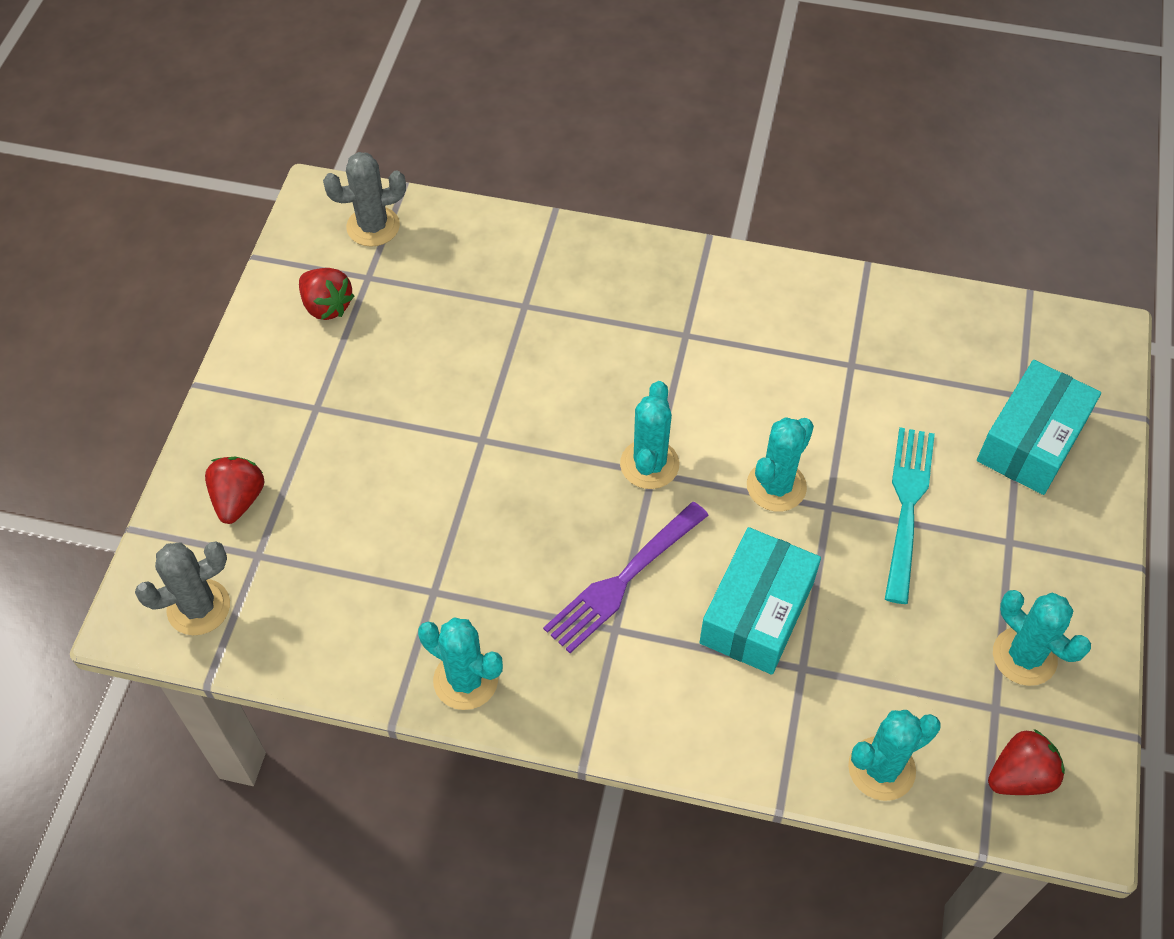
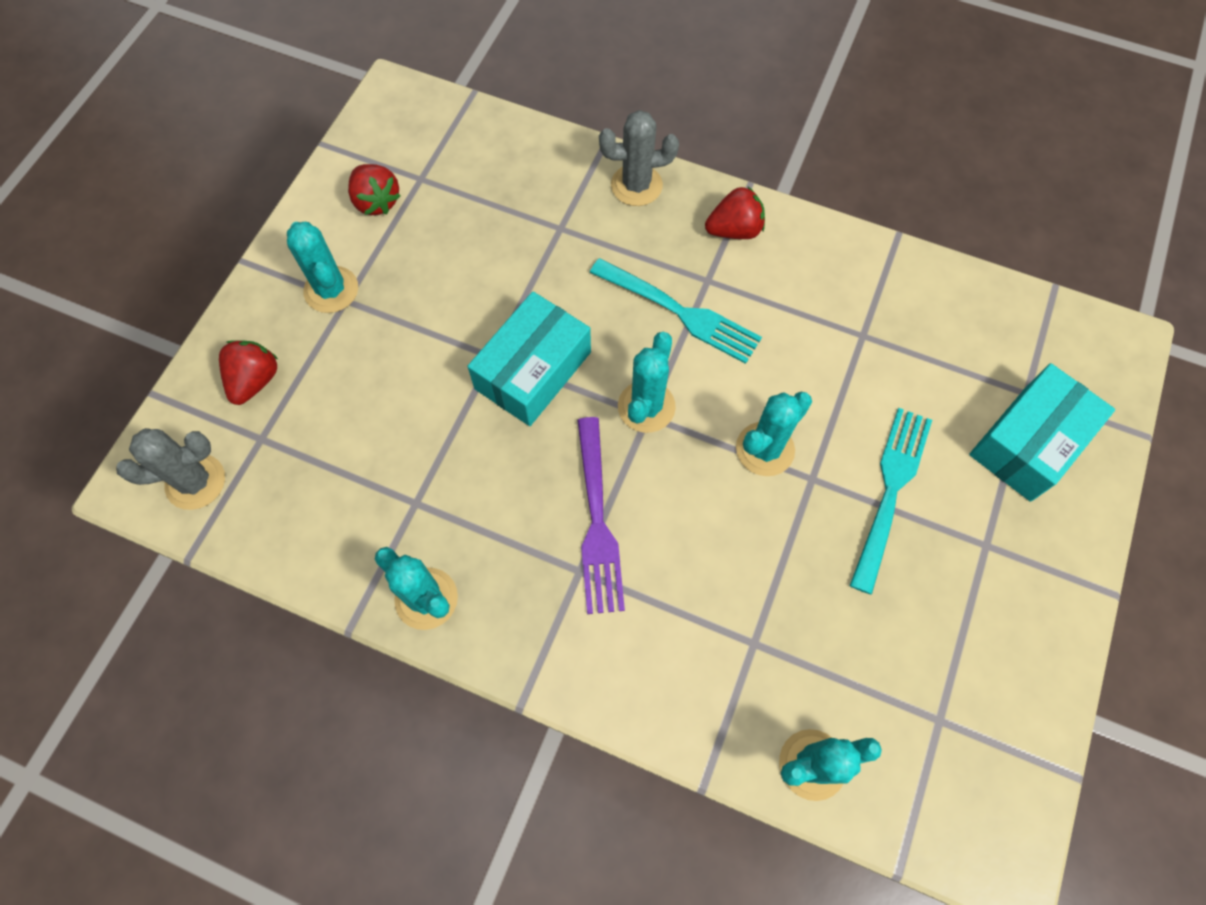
camera: 10 degrees right, 10 degrees up
grey cactus [323,152,406,247] -> grey cactus moved to [599,110,679,206]
purple fork [543,502,709,653] -> purple fork turned 60 degrees counterclockwise [577,417,625,614]
turquoise box [699,527,821,675] -> turquoise box moved to [467,291,591,426]
red strawberry [988,729,1065,795] -> red strawberry moved to [705,187,765,239]
turquoise cactus [993,590,1091,686] -> turquoise cactus moved to [287,222,358,313]
none -> turquoise fork [590,258,762,364]

